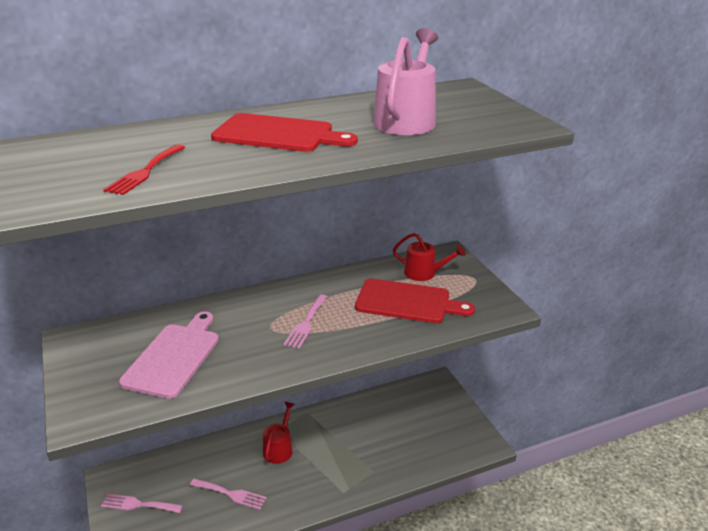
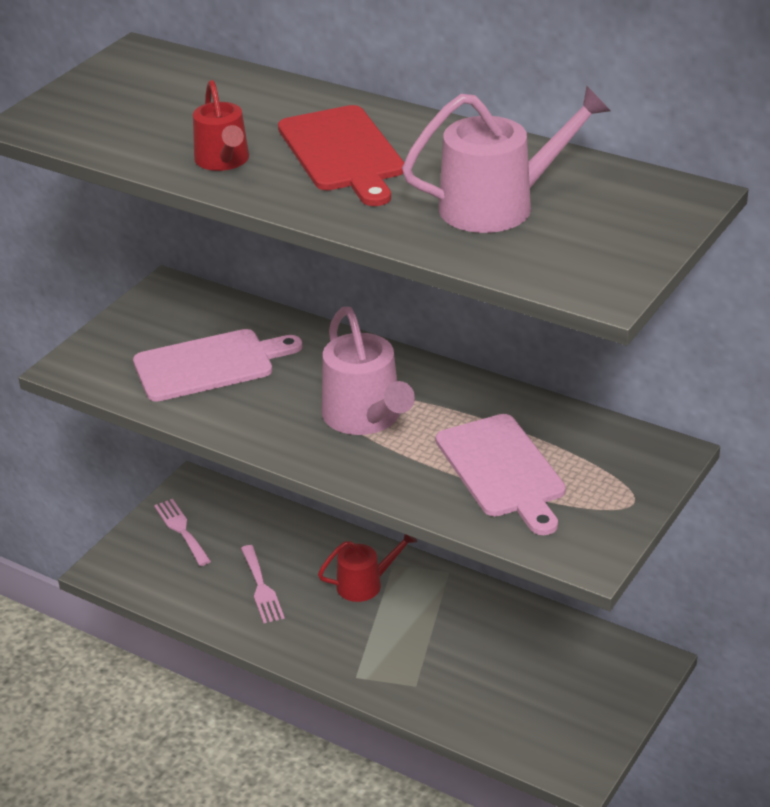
camera: 55 degrees right, 5 degrees up
red fork [103,144,186,195] -> none
pink fork [283,295,328,349] -> pink watering can [322,306,415,435]
red cutting board [355,279,475,323] -> pink cutting board [436,414,566,535]
red watering can [393,233,465,281] -> red watering can moved to [193,80,249,171]

